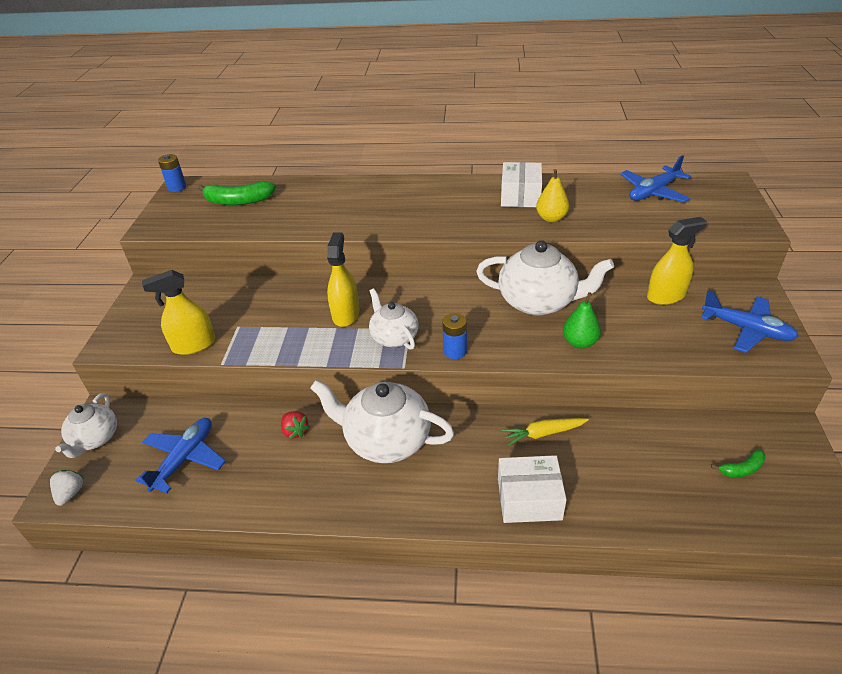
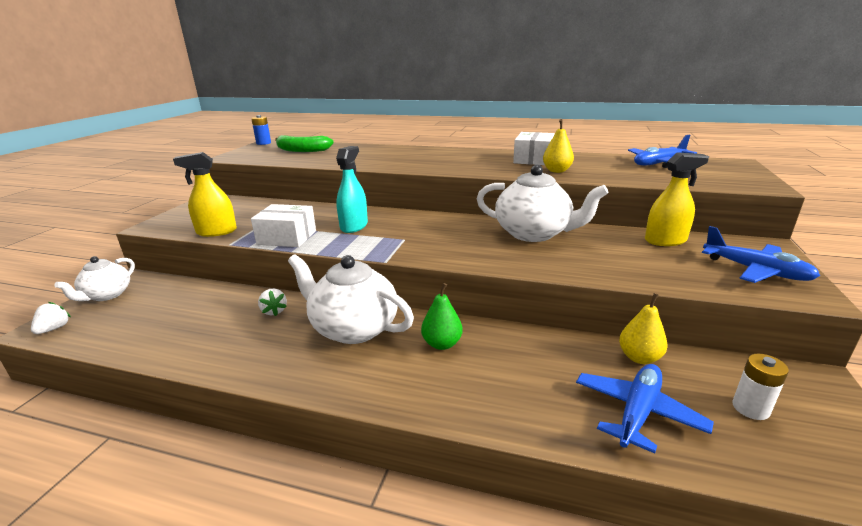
camera: 10 degrees right, 15 degrees down
blue plane [135,418,226,493] -> blue plane moved to [576,364,714,453]
red strawberry [281,411,310,439] -> white strawberry [258,289,287,316]
yellow spray bottle [327,233,360,327] -> turquoise spray bottle [336,146,368,233]
white teapot [369,289,418,350] -> none
blue battery [442,313,467,359] -> none
white box [498,455,567,523] -> white box moved to [251,204,316,247]
yellow carrot [502,418,589,446] -> none
green pear [563,292,601,348] -> green pear moved to [421,283,463,350]
green banana [711,449,766,477] -> white battery [732,354,789,420]
none -> yellow pear [619,293,668,364]

